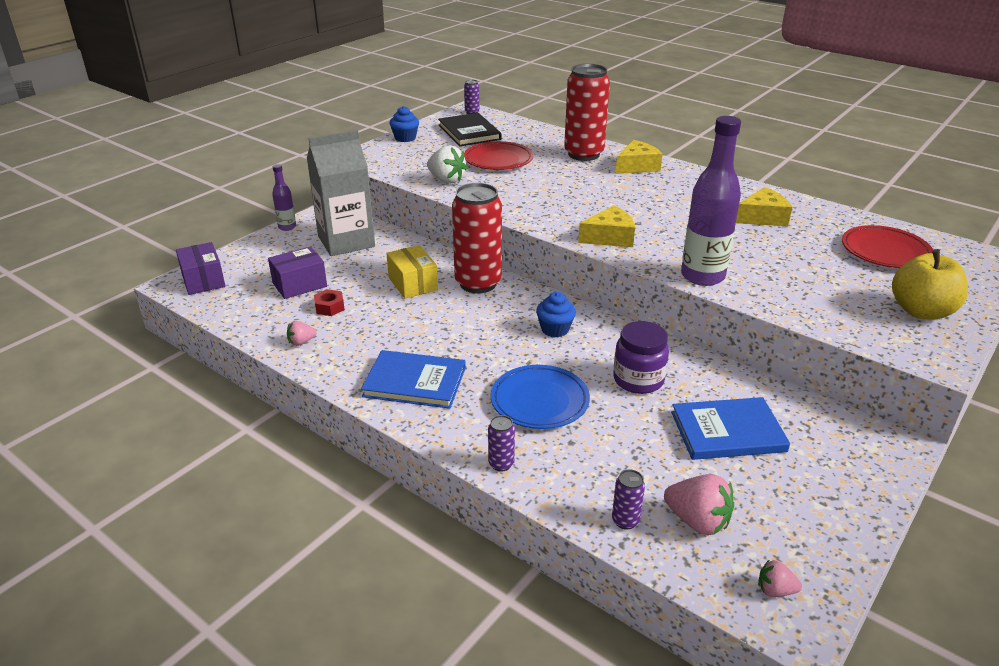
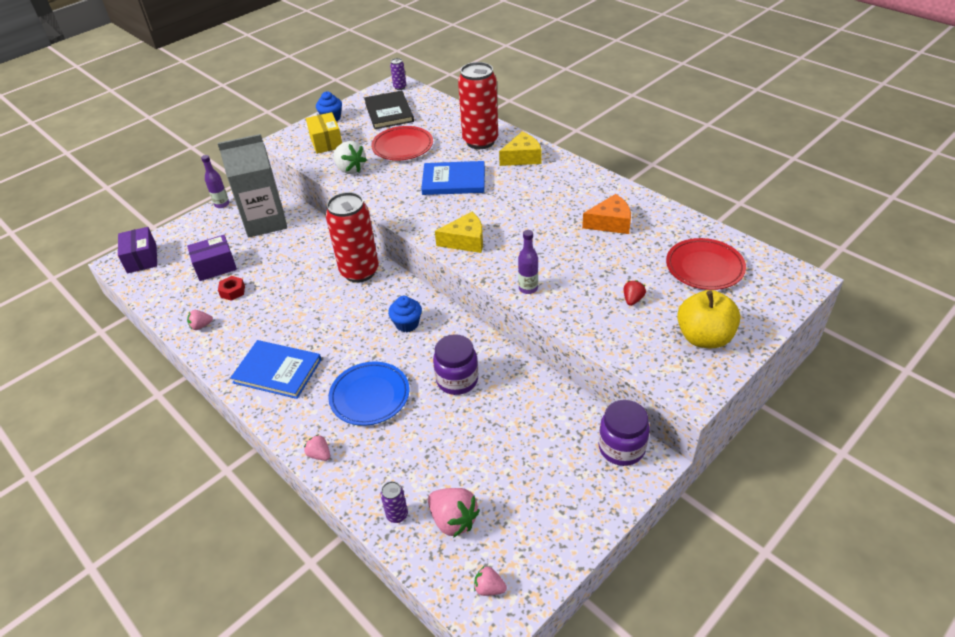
camera: 10 degrees right, 10 degrees up
yellow box [386,245,438,299] -> yellow box moved to [306,112,342,154]
purple can [488,415,515,472] -> pink strawberry [304,434,330,461]
blue book [671,397,790,460] -> blue book moved to [421,161,485,195]
purple bottle [681,116,741,286] -> purple bottle [518,230,538,294], size x0.51
yellow cheese [736,187,792,227] -> orange cheese [582,194,631,234]
none -> purple jar [598,400,650,466]
none -> red strawberry [623,280,646,306]

